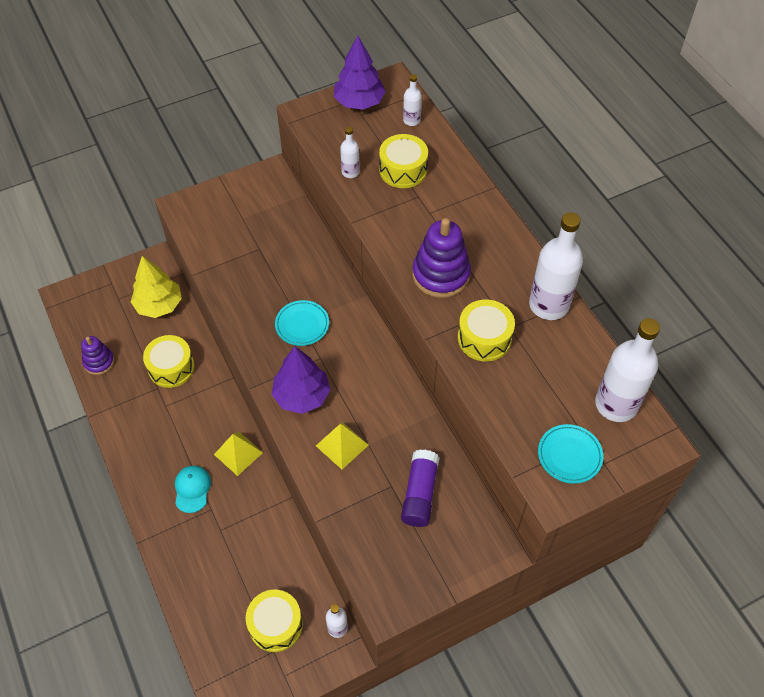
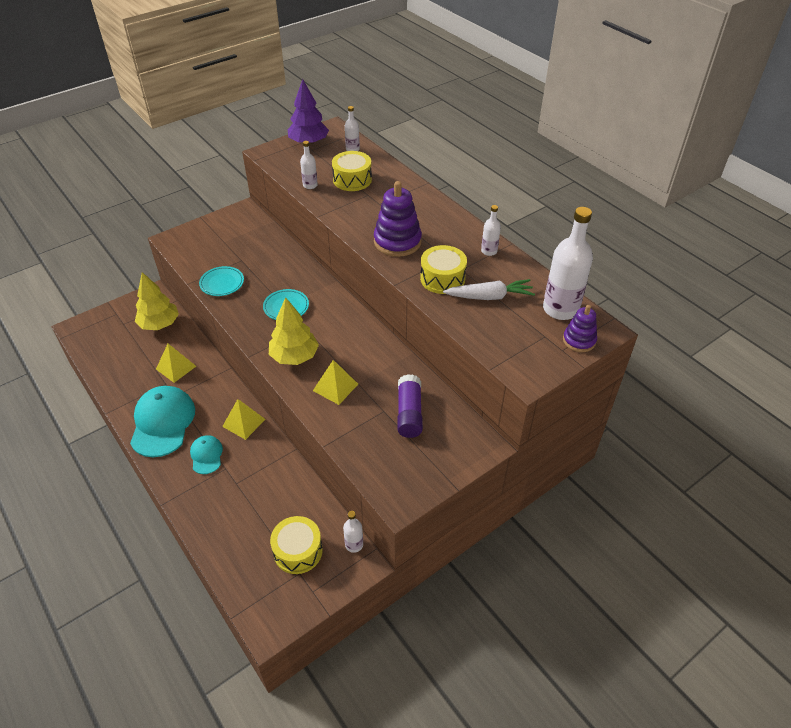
camera: 10 degrees left, 10 degrees down
purple stacking toy [81,336,114,375] -> purple stacking toy moved to [563,305,597,352]
yellow drum [143,335,195,388] -> yellow pyramid [156,344,196,383]
purple tree [271,346,330,414] -> yellow tree [269,297,319,365]
white bottle [529,212,583,320] -> white bottle [481,205,501,256], size x0.49
turquoise plate [538,424,603,484] -> turquoise plate moved to [199,266,244,296]
none -> turquoise cap [130,386,195,457]
none -> white carrot [443,279,535,300]

